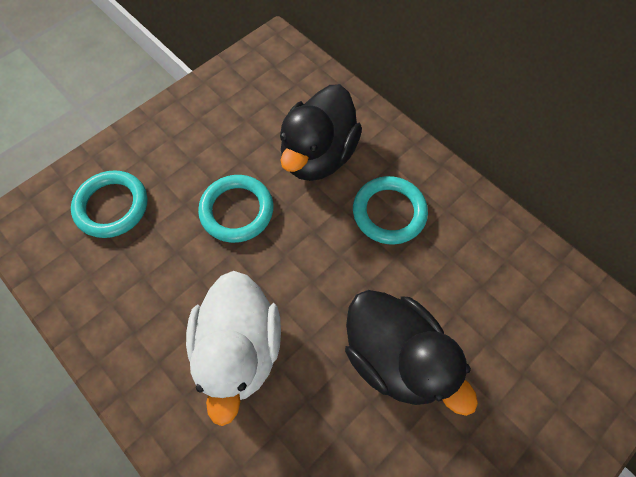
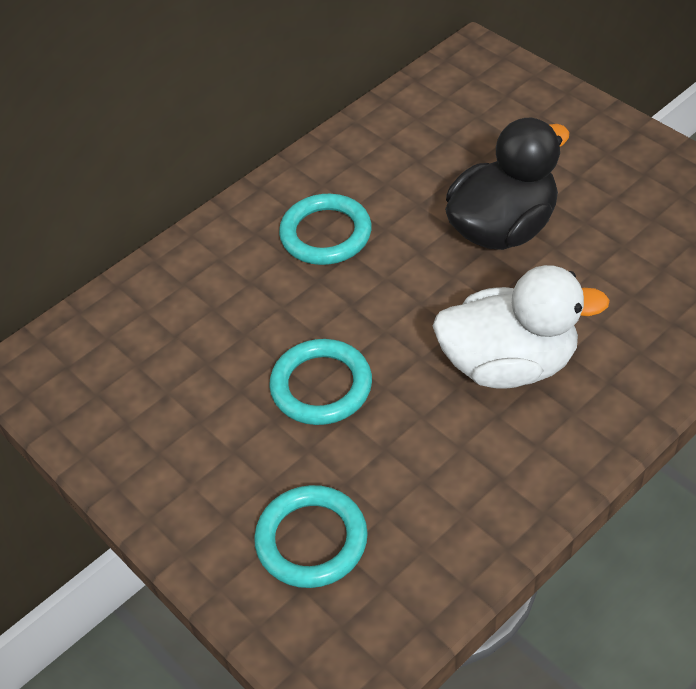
camera: 85 degrees left, 15 degrees down
black duck [280,84,362,181] -> none

